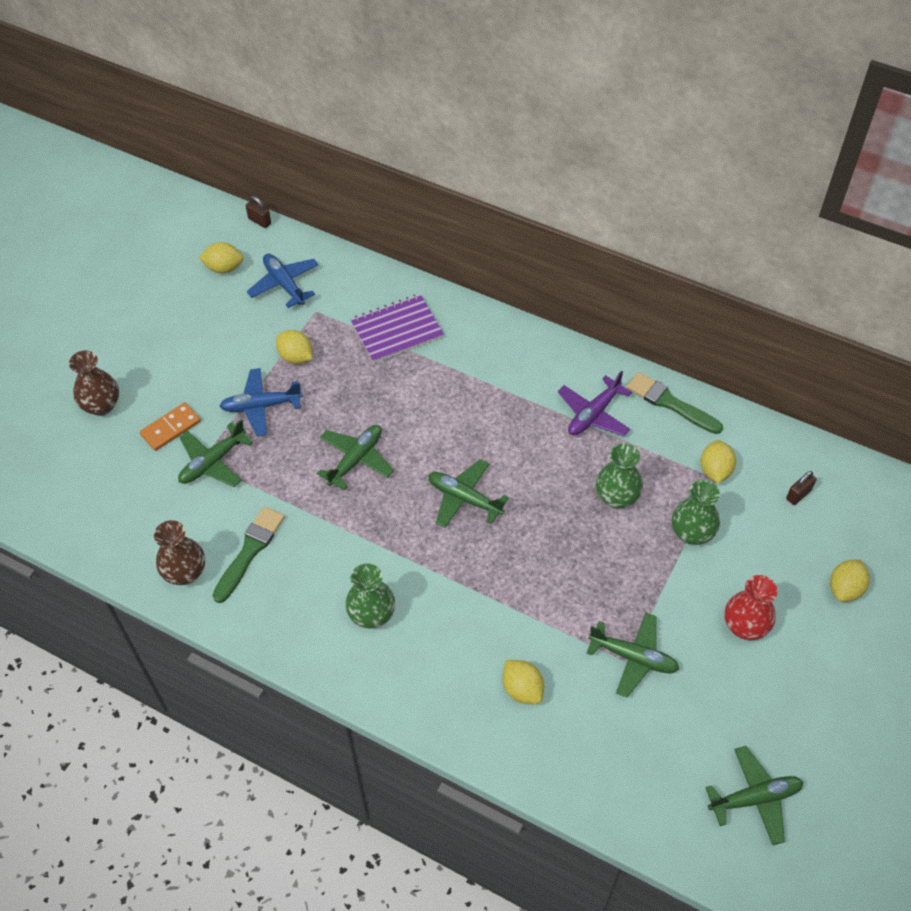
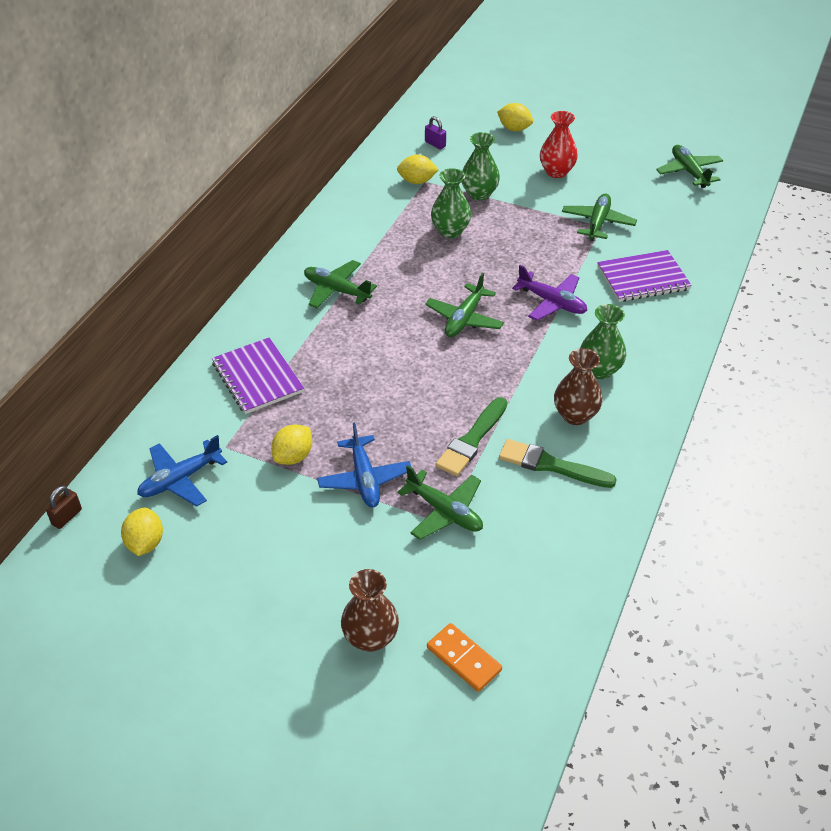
camera: 95 degrees left, 10 degrees down
orange domino [140,402,201,451] -> orange domino moved to [427,623,502,692]
brown vase [154,520,205,585] -> brown vase moved to [554,348,603,425]
green plane [317,425,394,491] -> green plane moved to [304,260,377,308]
yellow lemon [503,660,544,704] -> purple notebook [597,250,692,302]
purple plane [558,371,632,436] -> purple plane moved to [512,265,587,321]
green brush [626,372,723,434] -> green brush moved to [436,397,507,476]
brown padlock [786,471,817,505] -> purple padlock [425,116,446,149]

